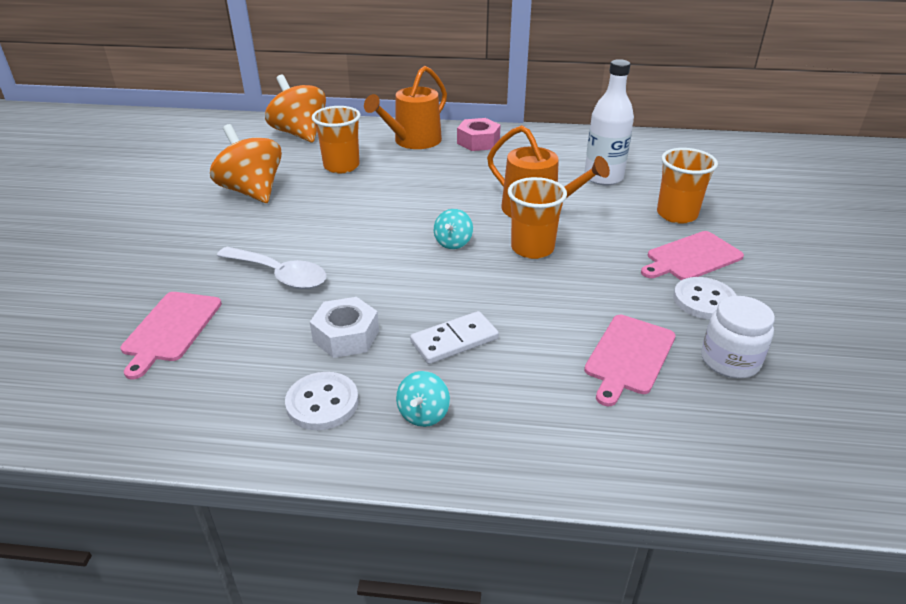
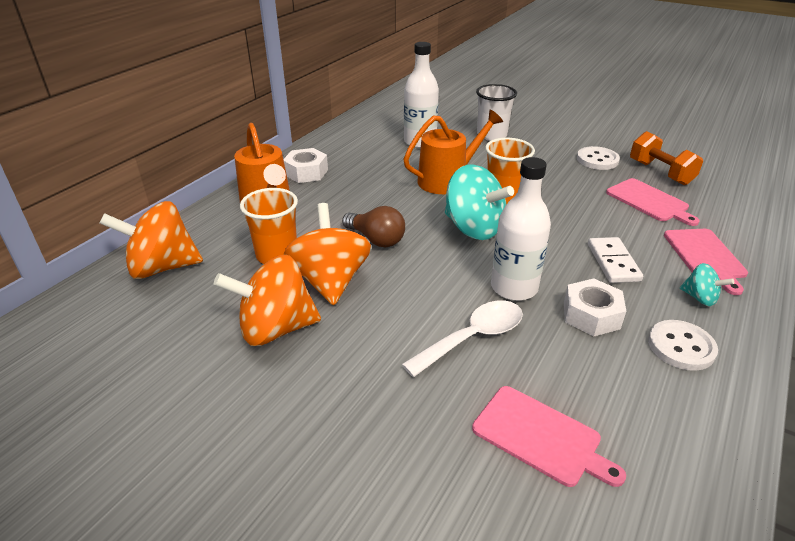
camera: 65 degrees left, 0 degrees up
turquoise spinning top [434,209,473,249] -> turquoise spinning top [445,164,514,240], size x2.05
pink nut [457,118,501,151] -> white nut [283,148,328,183]
pink cutting board [641,231,744,280] -> pink cutting board moved to [664,229,748,295]
orange cup [657,148,718,224] -> white cup [476,84,517,141]
white jar [701,296,775,378] -> orange dumbbell [630,131,703,185]
none -> orange spinning top [284,203,371,305]
none -> brown light bulb [342,206,405,248]
none -> white bottle [491,157,551,301]

